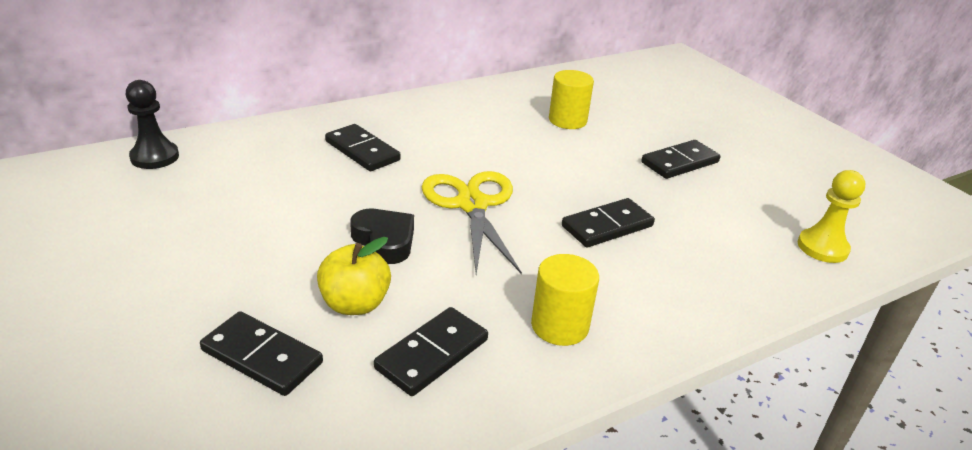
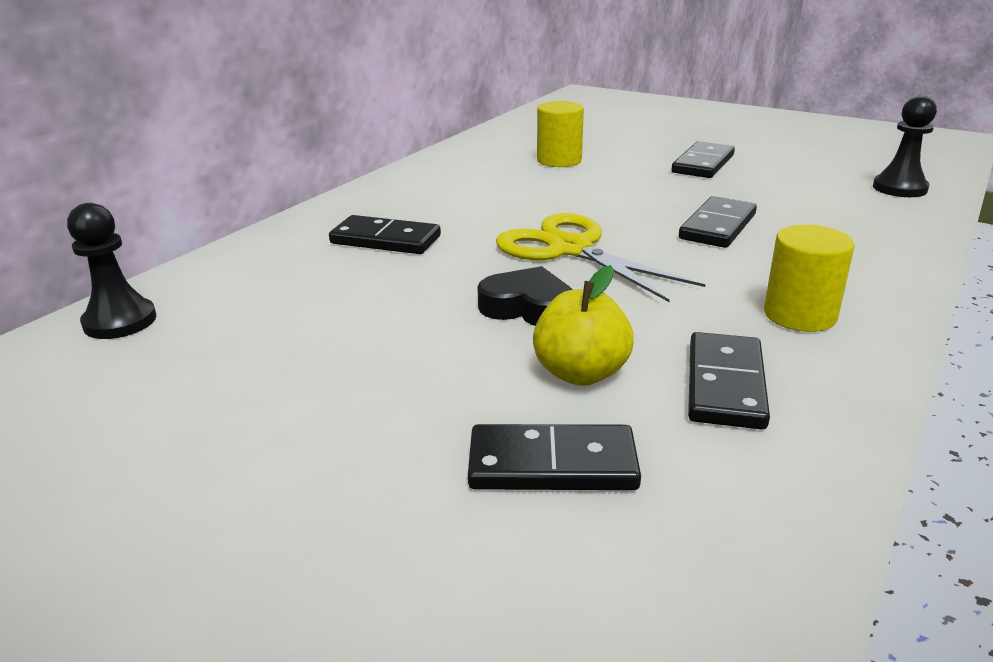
camera: 25 degrees left, 5 degrees down
yellow pawn [798,170,865,263] -> black pawn [873,96,937,197]

